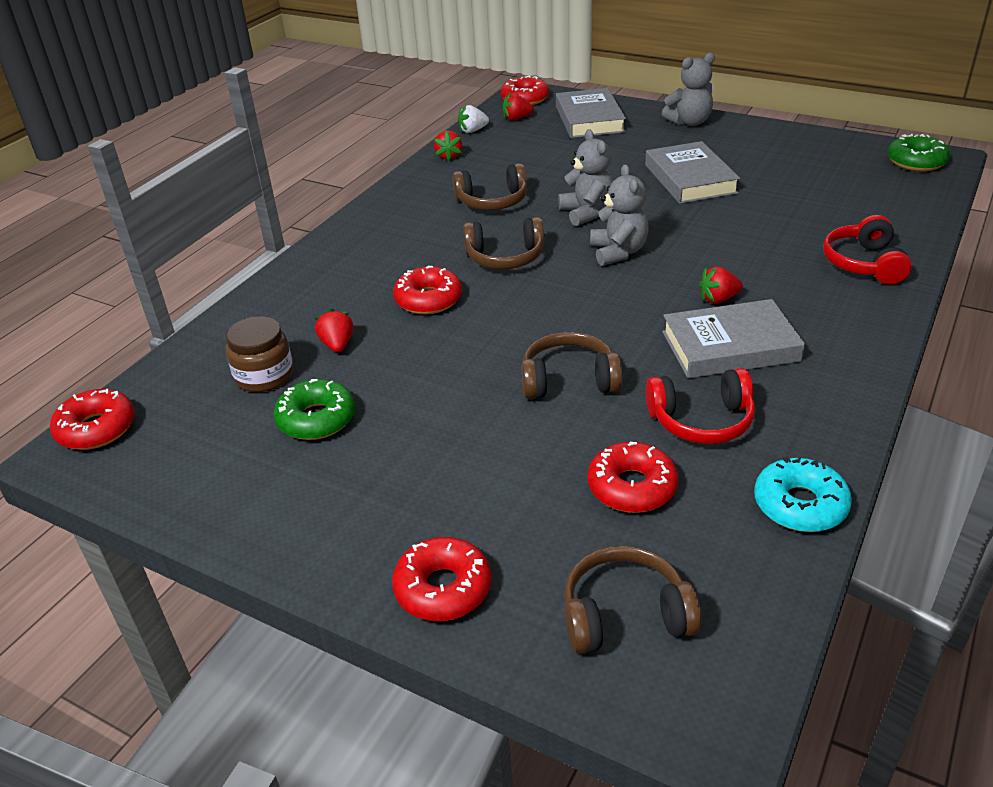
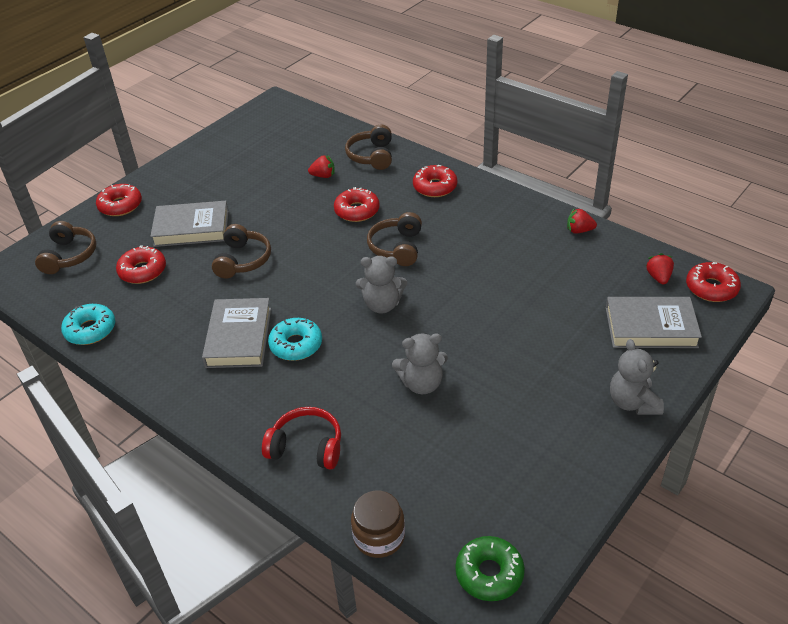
camera: 100 degrees right, 5 degrees up
red donut [50,389,135,450] -> red donut moved to [413,165,457,197]
brown jar [226,316,293,392] -> brown jar moved to [351,491,405,558]
green donut [274,379,355,440] -> none
brown headphones [452,163,527,210] -> brown headphones moved to [345,124,392,170]
white strawberry [458,105,489,133] -> none
grey teddy bear [558,129,613,226] -> grey teddy bear moved to [392,333,448,394]
grey book [645,141,740,204] -> grey book moved to [150,201,229,247]
red headphones [645,368,755,444] -> none
red strawberry [699,266,743,304] -> turquoise donut [268,318,322,361]

